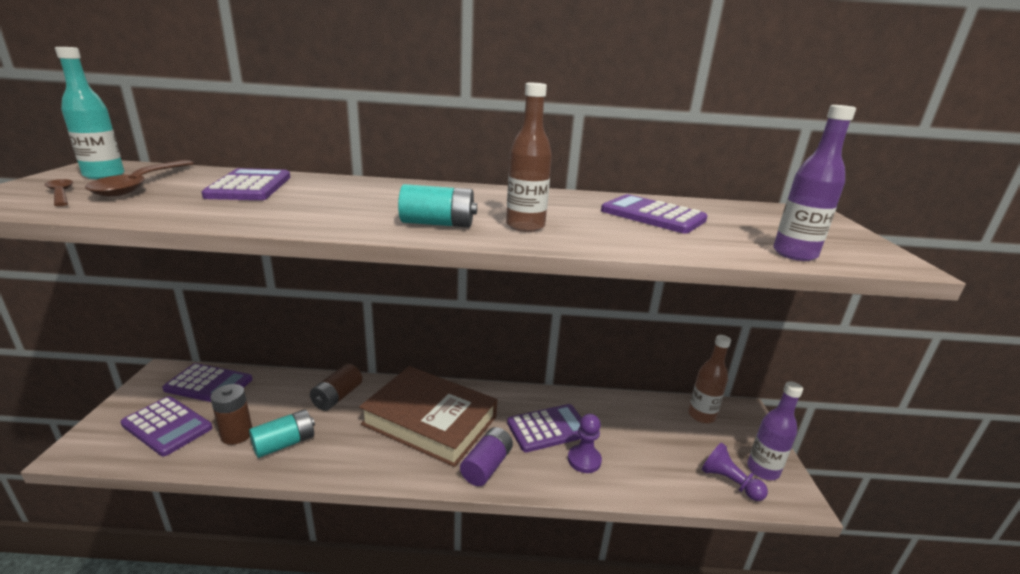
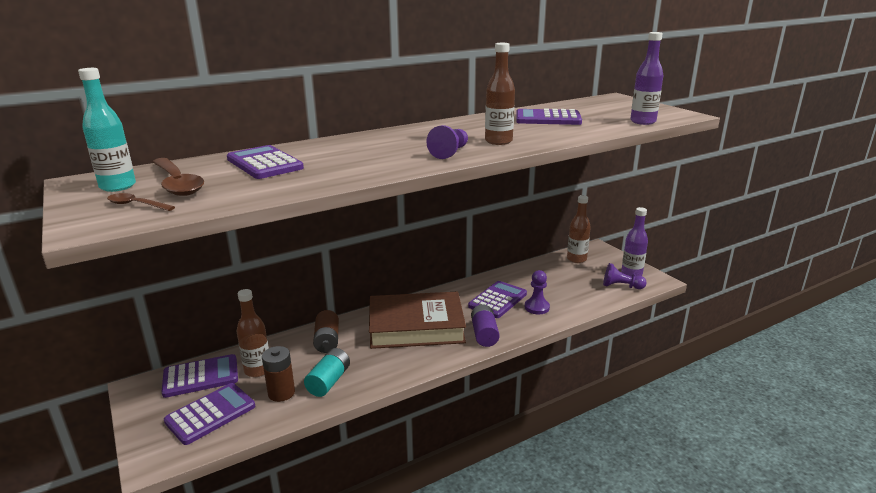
camera: 30 degrees left, 0 degrees up
purple calculator [120,396,212,456] -> purple calculator turned 45 degrees counterclockwise [164,383,255,445]
turquoise battery [398,184,477,227] -> purple pawn [426,125,468,159]
none -> brown bottle [237,289,269,377]

